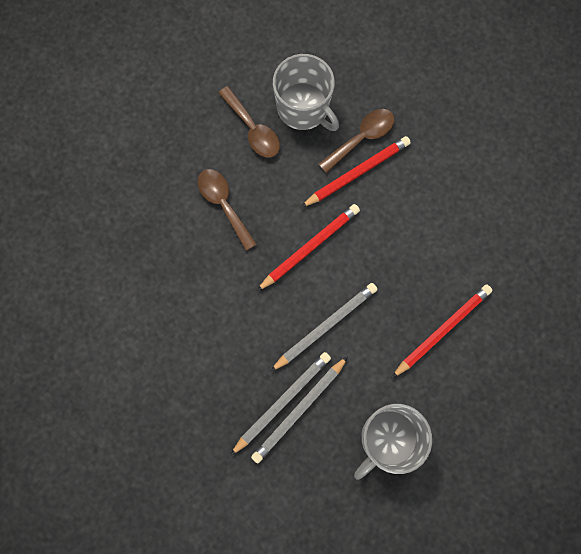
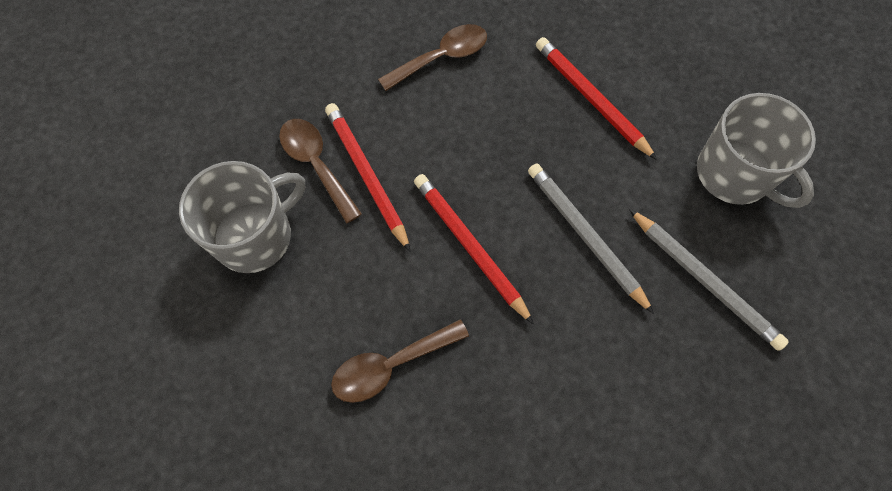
camera: 85 degrees left, 10 degrees down
brown spoon [218,86,280,158] -> brown spoon moved to [378,24,487,91]
grey pencil [230,352,331,456] -> none

